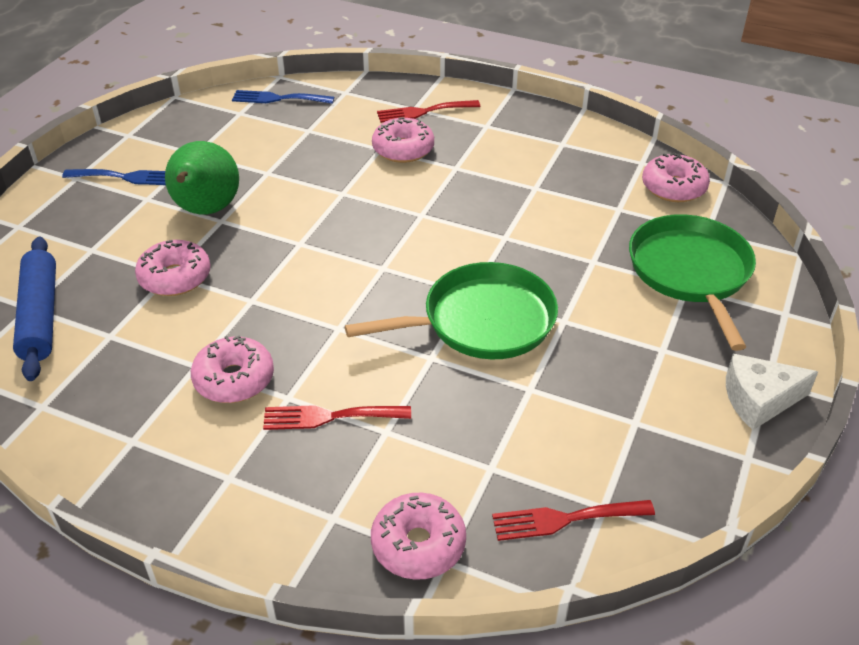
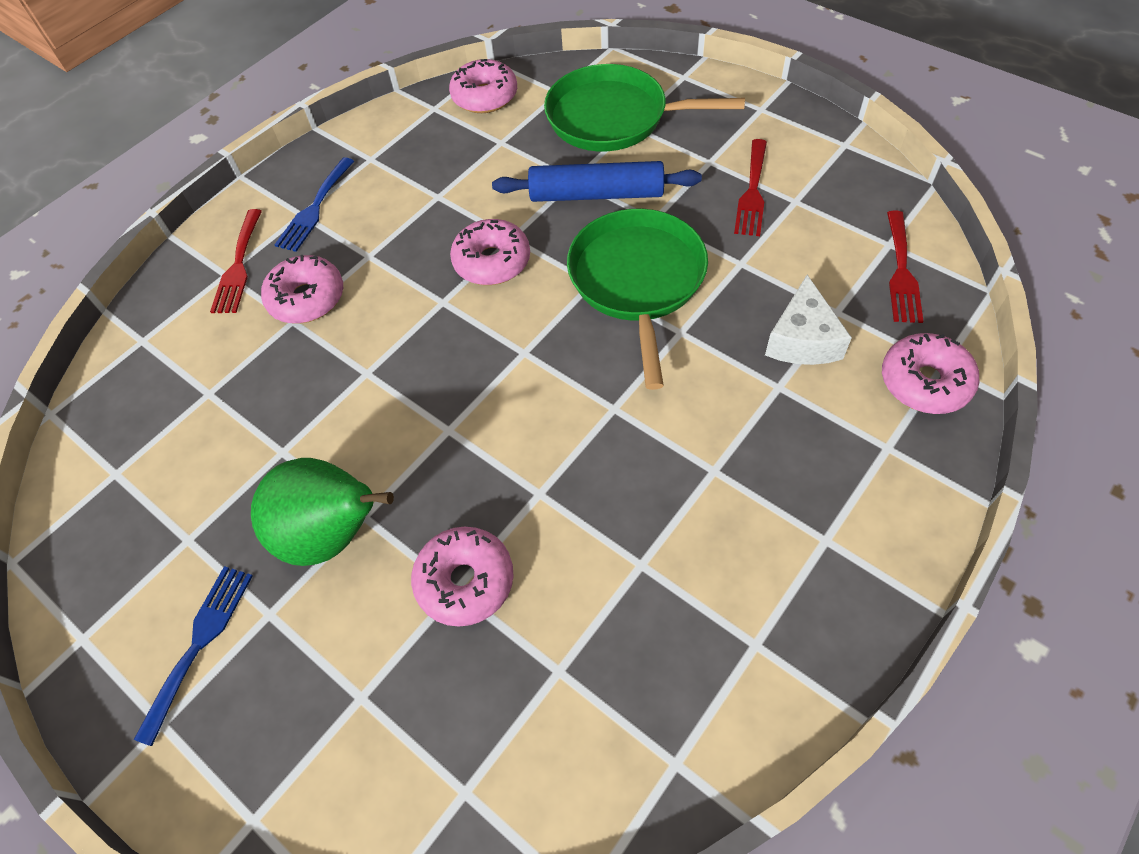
camera: 70 degrees left, 15 degrees up
blue rolling pin [13,237,56,381] -> blue rolling pin moved to [492,161,702,202]
pink donut [191,335,274,403] -> pink donut moved to [450,219,530,285]
blue fork [232,90,334,104] -> blue fork moved to [274,157,354,252]
red fork [263,405,411,430] -> red fork moved to [734,139,767,236]
white cheese [726,354,818,430] -> white cheese moved to [765,275,852,365]

